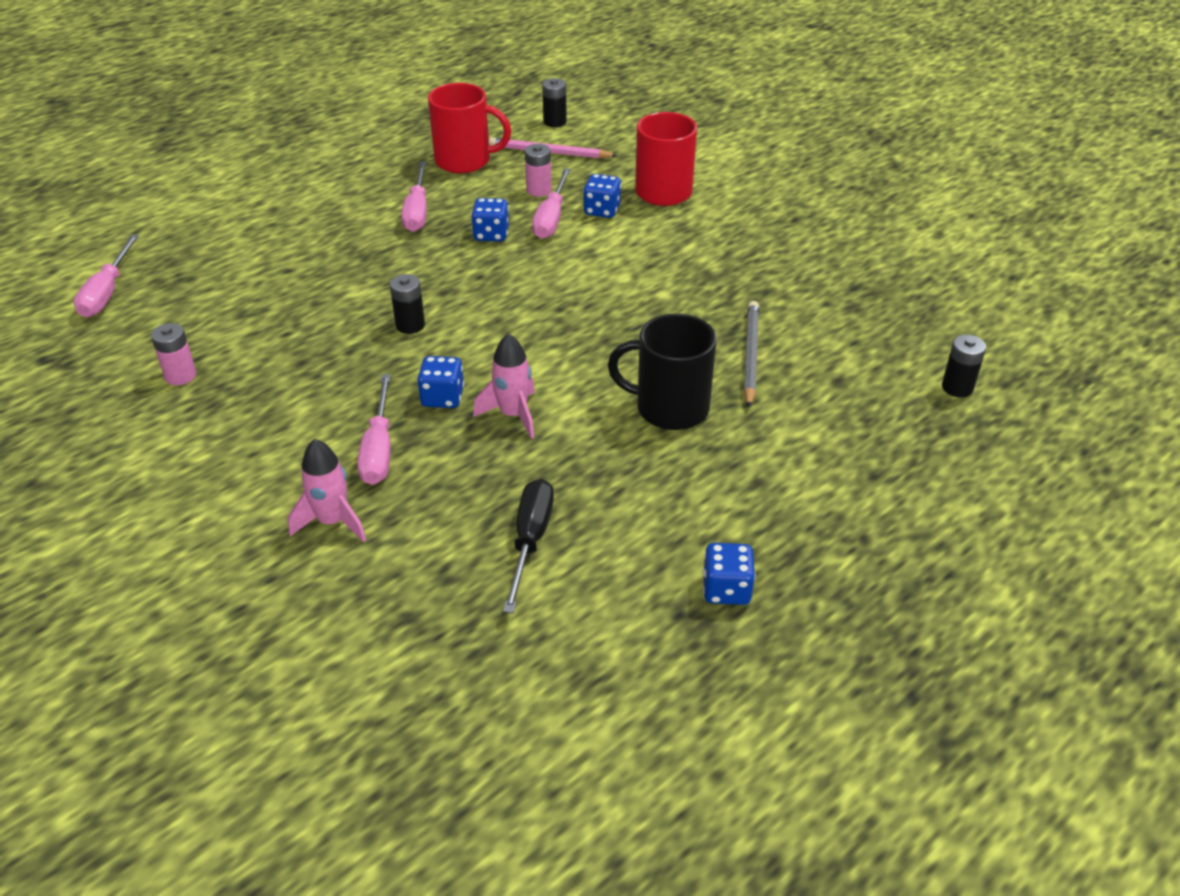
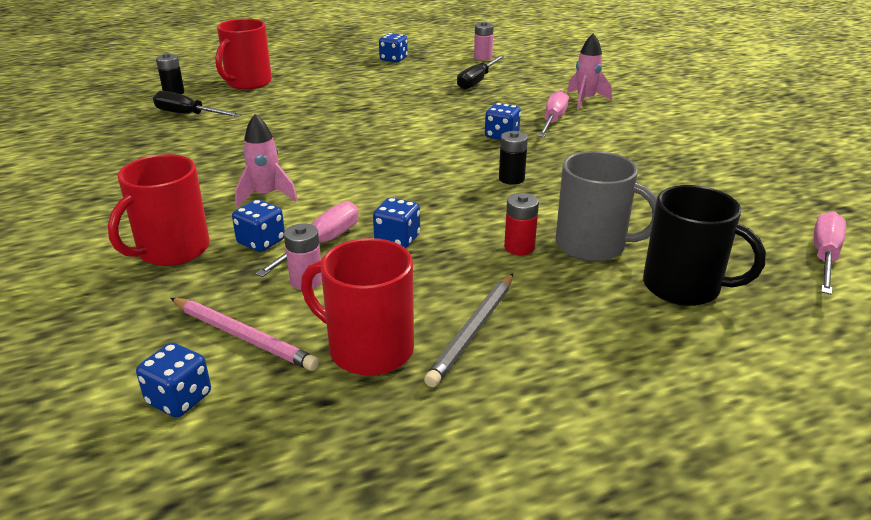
camera: 160 degrees left, 10 degrees down
pink battery [151,323,196,385] -> pink battery moved to [474,22,494,60]
pink screwdriver [401,161,427,232] -> none
pink rocket [473,333,535,439] -> pink rocket moved to [235,114,298,207]
black battery [542,78,567,127] -> blue dice [136,343,211,418]
black mug [608,314,716,430] -> black mug moved to [643,185,766,306]
grey pencil [744,301,759,408] -> grey pencil moved to [424,274,513,387]
none -> black screwdriver [153,91,242,117]
none -> red mug [215,19,272,90]
none -> red battery [504,193,539,255]
none -> grey mug [556,151,657,262]

